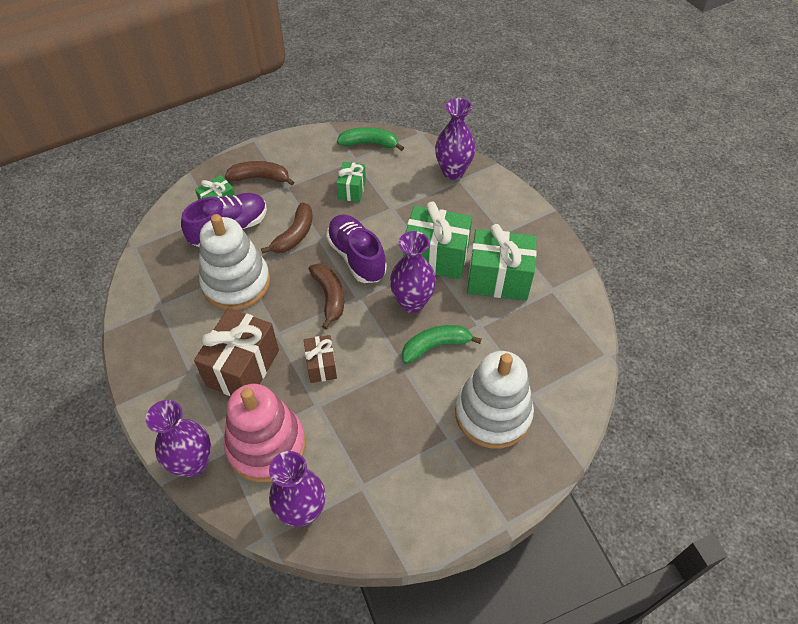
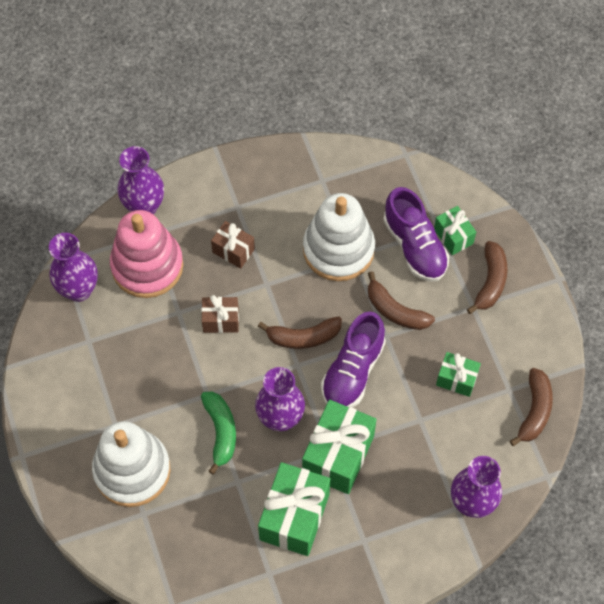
camera: 100 degrees right, 10 degrees up
brown gift [194,308,279,396] -> brown gift [211,221,255,269], size x0.54
purple shoe [326,214,387,283] -> purple shoe turned 135 degrees clockwise [321,311,386,407]
green banana [337,127,404,151] -> brown banana [510,368,553,446]

